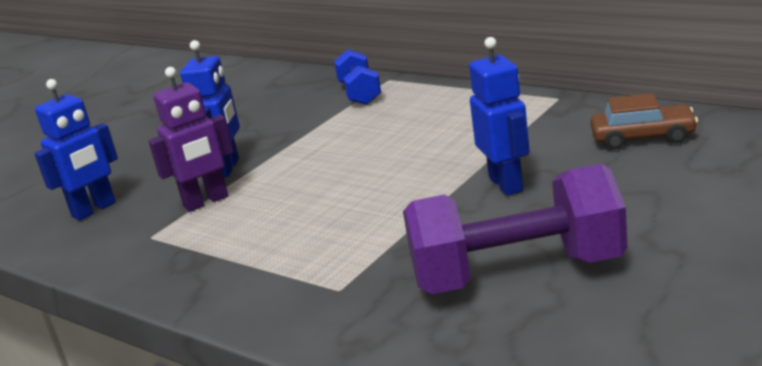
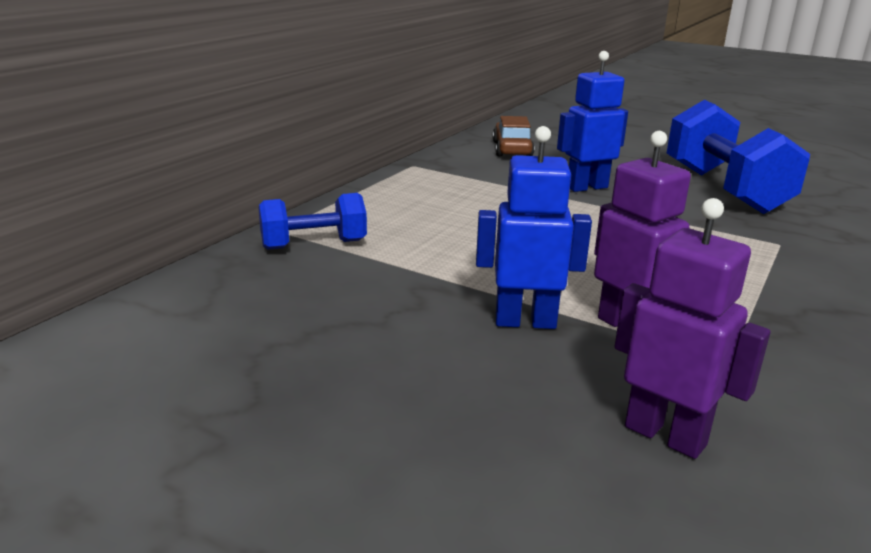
camera: 100 degrees left, 0 degrees up
blue robot [34,79,118,221] -> purple robot [614,198,770,459]
purple dumbbell [403,164,628,294] -> blue dumbbell [667,100,810,214]

